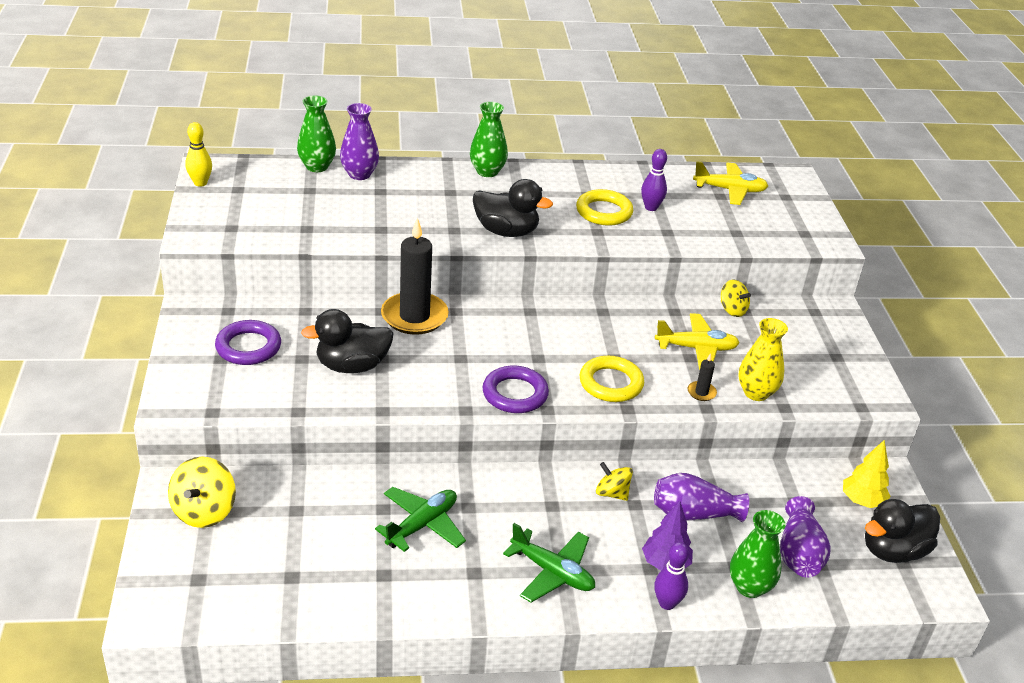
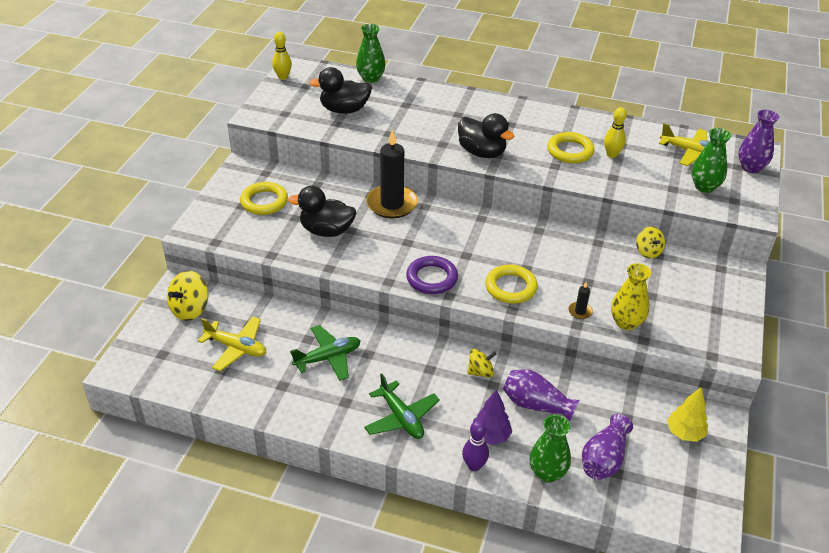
camera: 25 degrees right, 5 degrees up
purple ring [215,320,281,365] -> yellow ring [240,182,288,215]
purple vase [340,103,379,180] -> purple vase moved to [738,110,779,173]
green vase [470,102,508,177] -> green vase moved to [691,128,731,193]
yellow spinning top [596,462,633,501] -> yellow spinning top turned 105 degrees clockwise [467,349,496,378]
purple bowling pin [641,149,667,211] -> yellow bowling pin [604,107,627,158]
yellow plane [655,313,740,370] -> yellow plane moved to [198,317,266,371]
black duck [865,499,940,563] -> black duck moved to [309,67,372,114]

